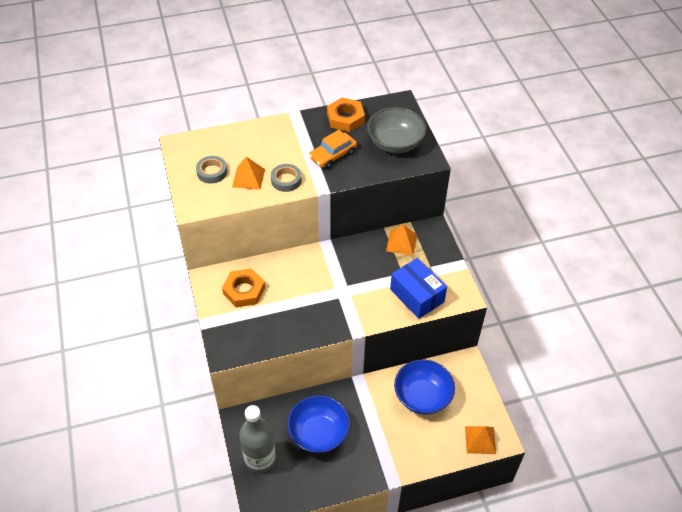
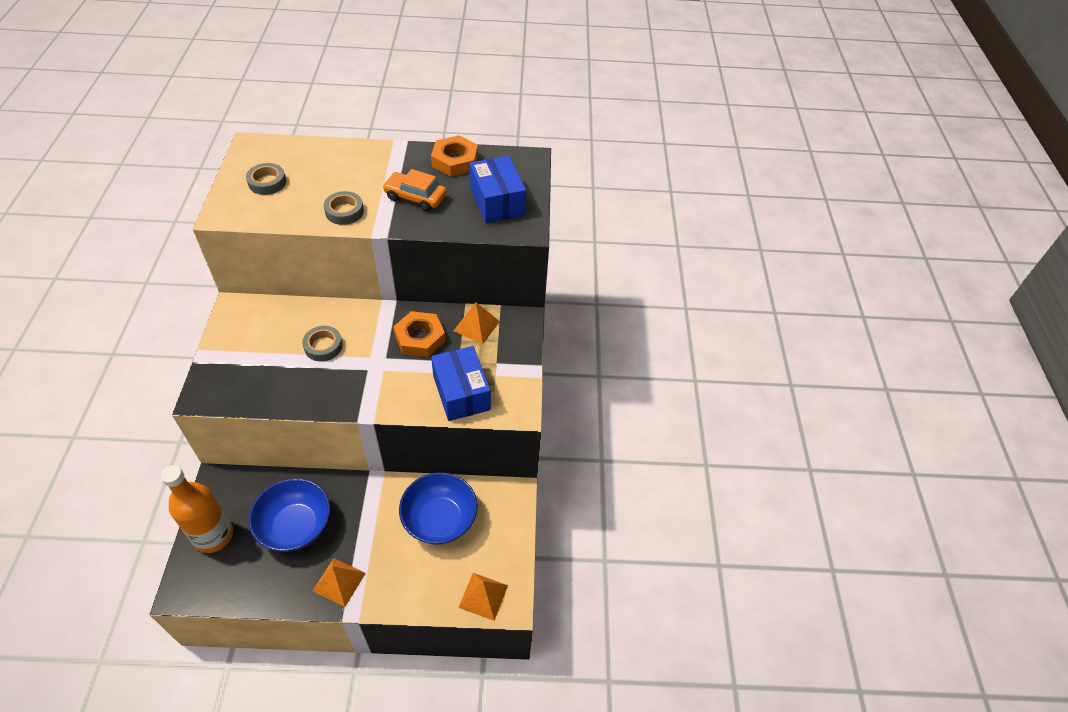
camera: 15 degrees right, 0 degrees up
orange nut [222,268,265,307] -> orange nut moved to [393,311,446,357]
orange pyramid [232,157,265,190] -> orange pyramid moved to [313,558,366,607]
grey bottle [239,405,276,473] -> orange bottle [161,465,233,553]
orange car [309,130,357,169] -> orange car turned 45 degrees clockwise [382,169,447,211]
grey bowl [367,107,426,153] -> blue box [470,156,526,223]
none -> grey tape [302,326,343,361]

